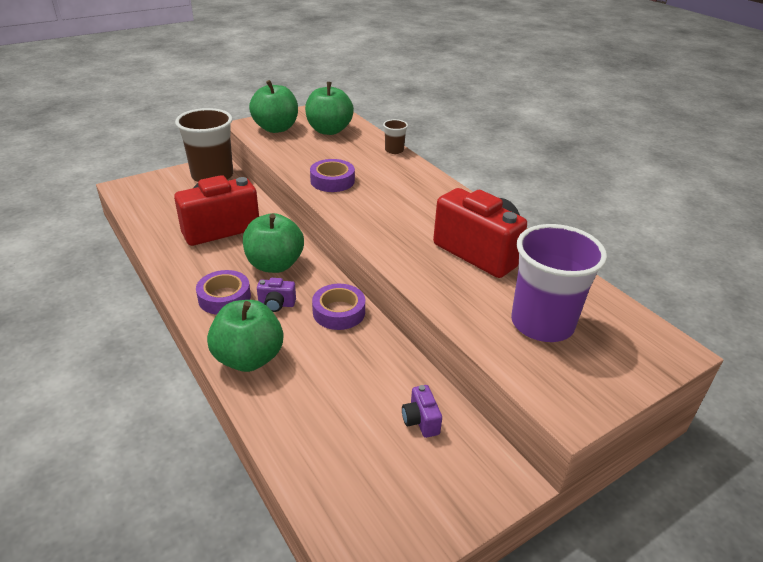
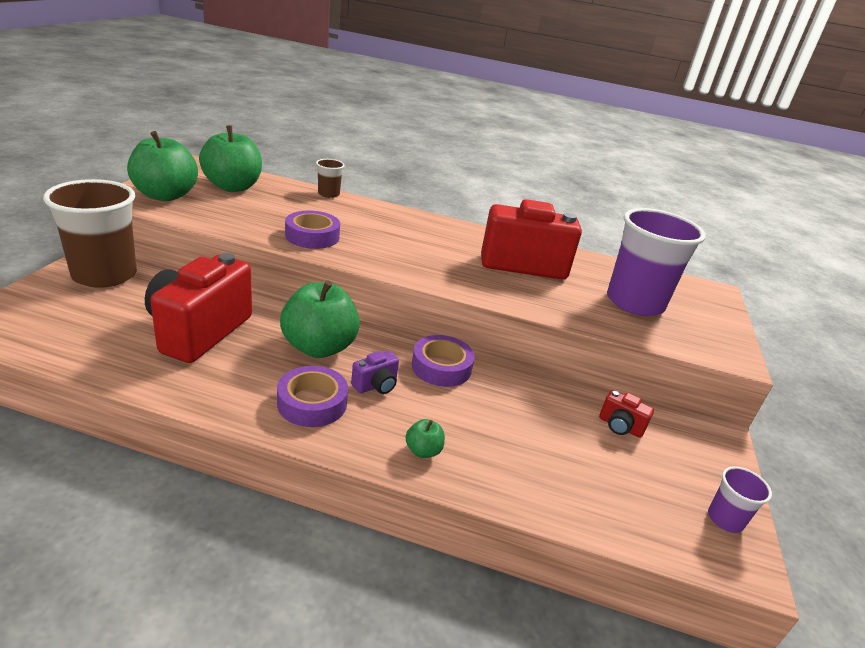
camera: 45 degrees left, 5 degrees down
green apple [207,300,283,372] -> green apple [405,419,445,458], size x0.43
purple camera [402,385,442,438] -> red camera [599,390,654,438]
none -> purple cup [708,466,772,533]

